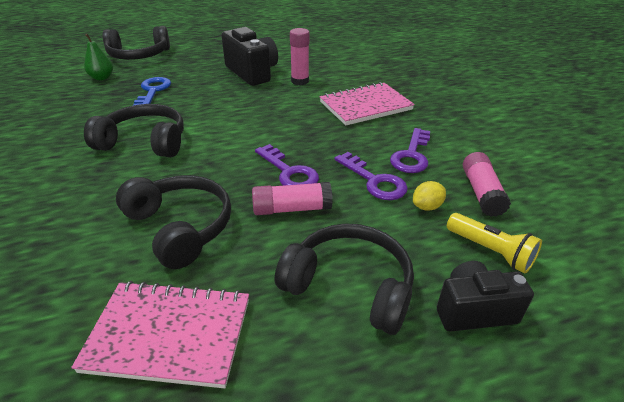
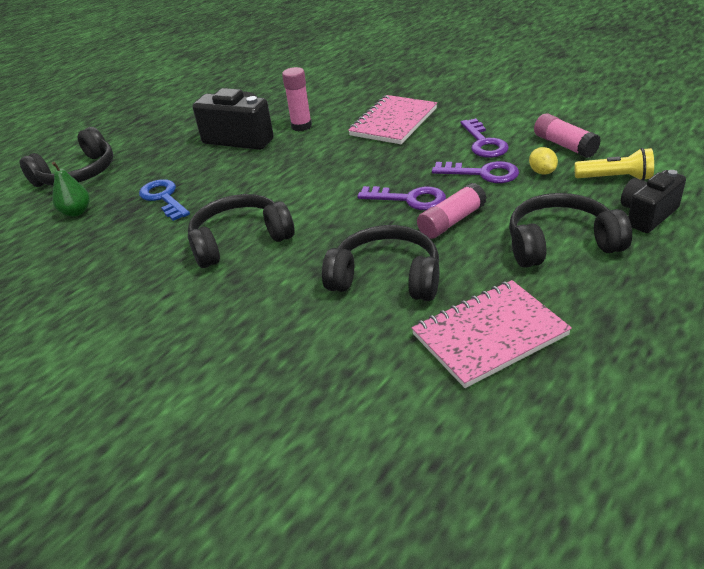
camera: 30 degrees left, 0 degrees up
yellow lemon [413,181,446,211] -> yellow lemon turned 45 degrees counterclockwise [529,147,558,175]

